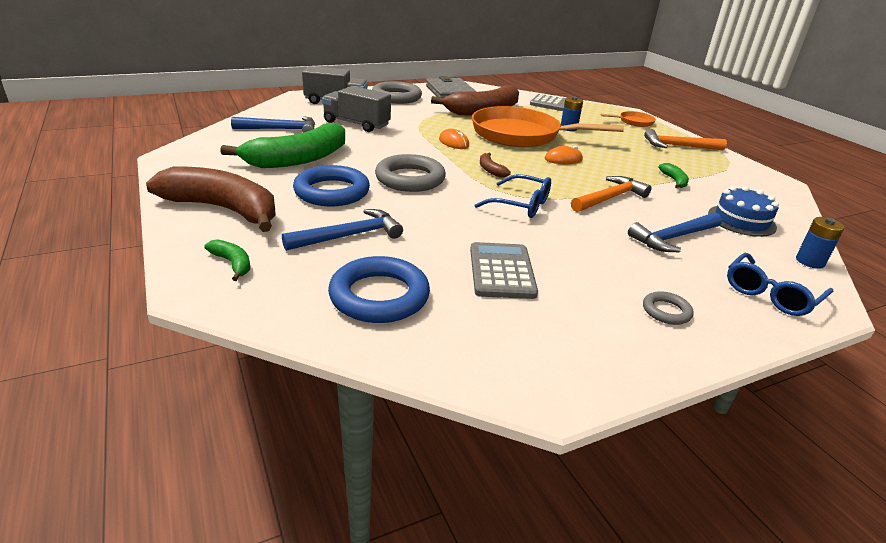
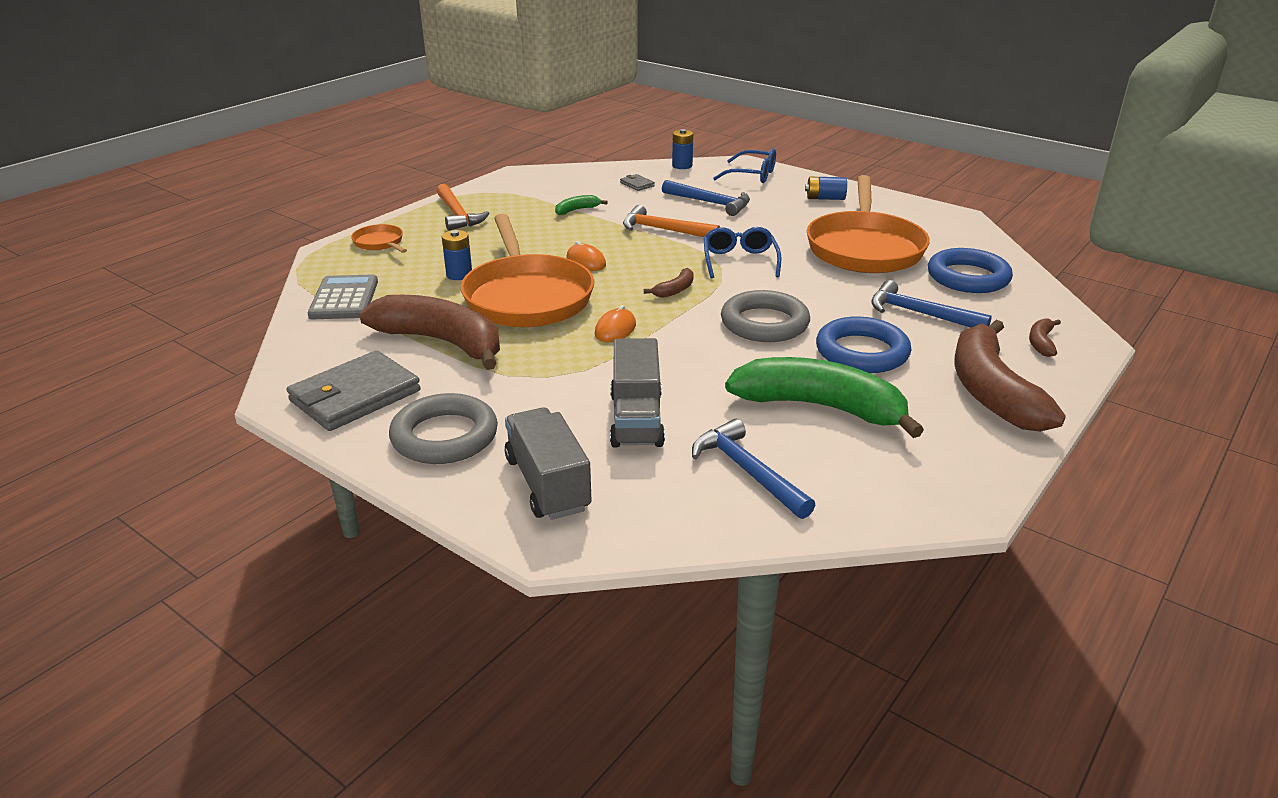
camera: 115 degrees left, 0 degrees up
green banana [204,239,250,281] -> brown banana [1029,318,1061,357]
grey calculator [470,242,538,299] -> orange pan [807,175,930,273]
grey ring [643,291,694,325] -> blue battery [805,177,847,200]
blue cake [708,186,779,237] -> grey wallet [620,174,655,191]

